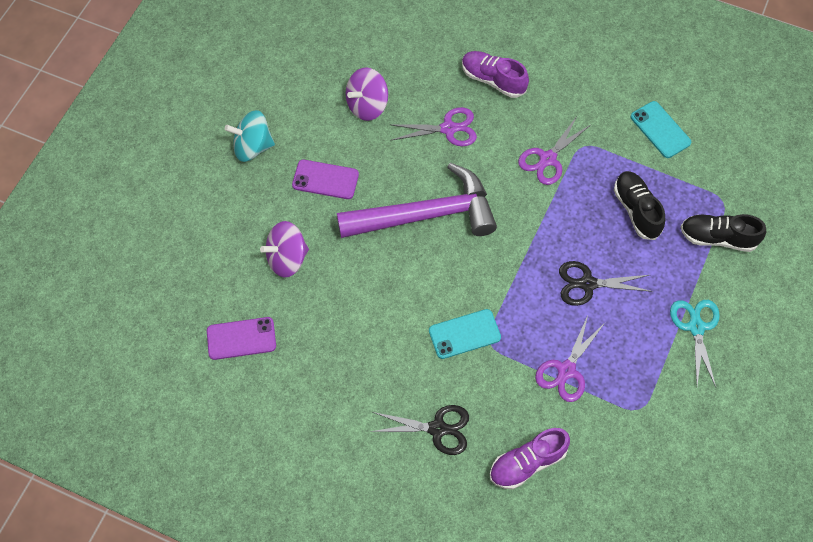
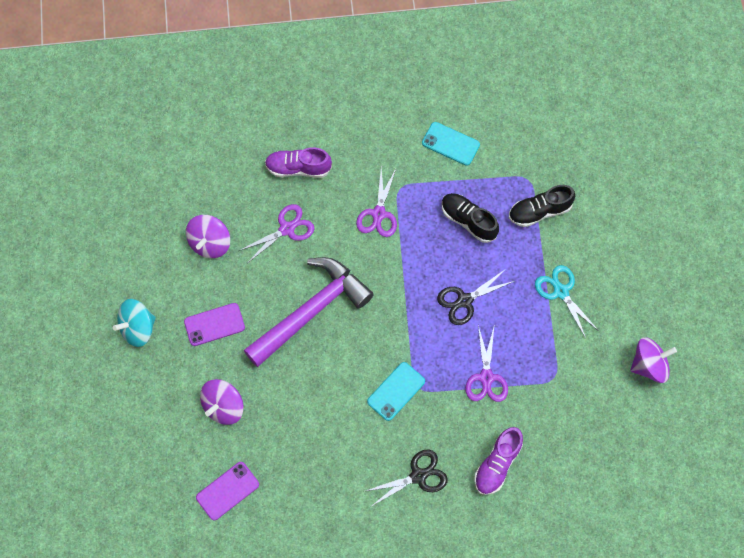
camera: 30 degrees left, 5 degrees up
none -> purple spinning top [630,337,677,383]

